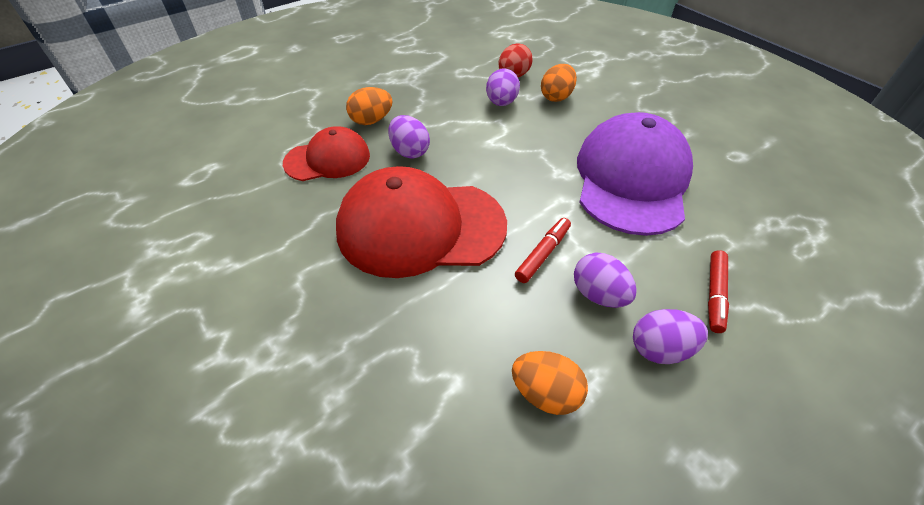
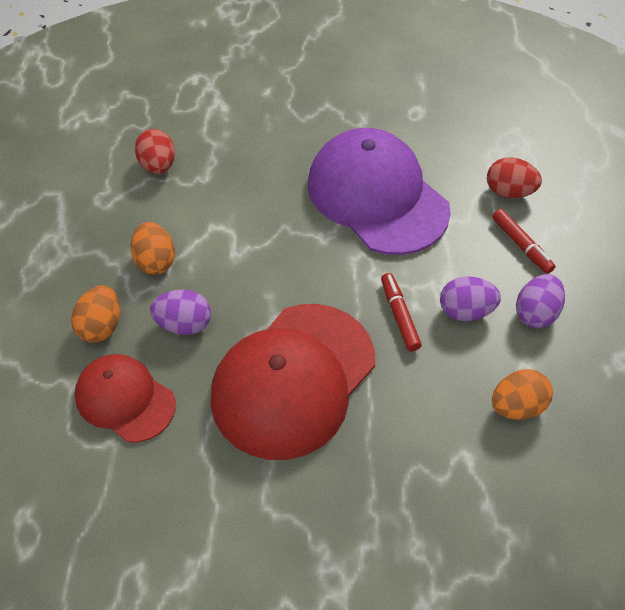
camera: 50 degrees left, 5 degrees up
red cap [283,126,370,181] -> red cap turned 75 degrees counterclockwise [74,354,176,443]
purple egg [486,69,520,106] -> none
orange egg [541,64,577,102] -> orange egg moved to [131,222,175,275]
none -> red egg [487,157,542,198]

